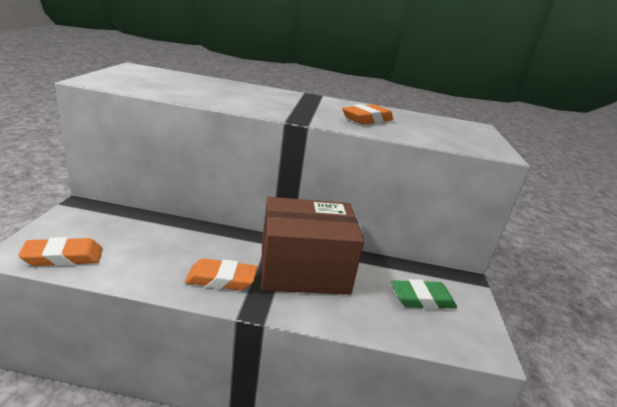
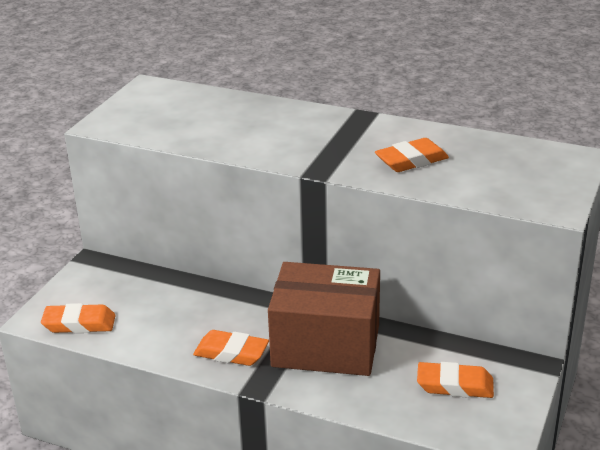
camera: 20 degrees right, 5 degrees up
green eraser [391,279,457,309] -> orange eraser [417,362,494,398]

